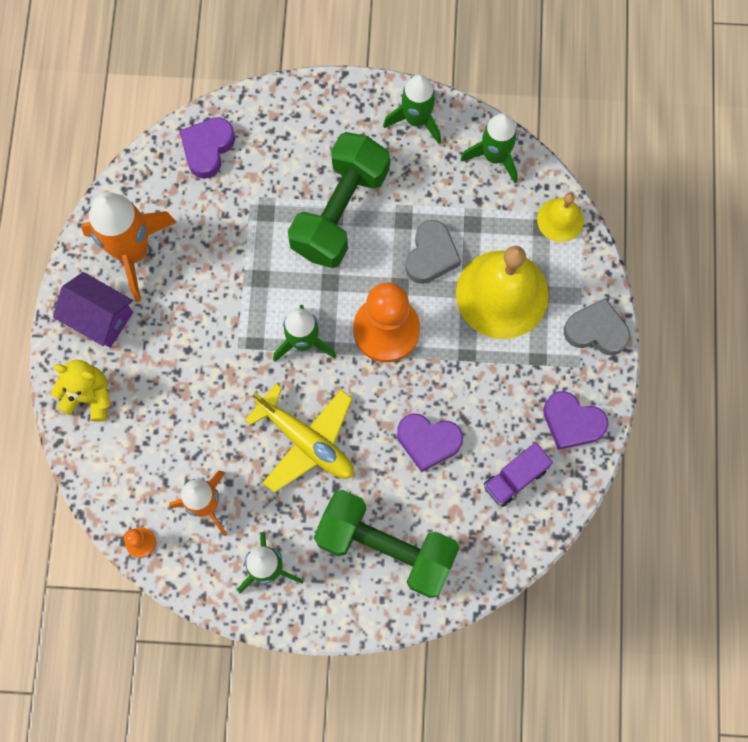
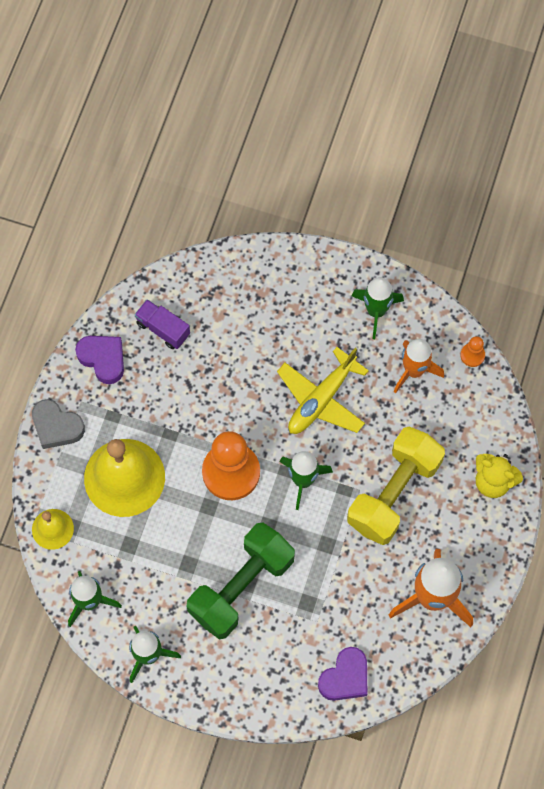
camera: 165 degrees left, 5 degrees down
purple house [53,272,133,348] -> none
yellow plane [245,383,354,493] -> yellow plane turned 105 degrees counterclockwise [277,347,369,434]
green dumbbell [314,490,460,598] -> none
purple heart [397,414,463,472] -> none
grey heart [405,220,461,284] -> none
purple truck [484,442,553,507] -> purple truck turned 120 degrees counterclockwise [135,299,190,349]
none -> yellow dumbbell [347,427,445,545]

